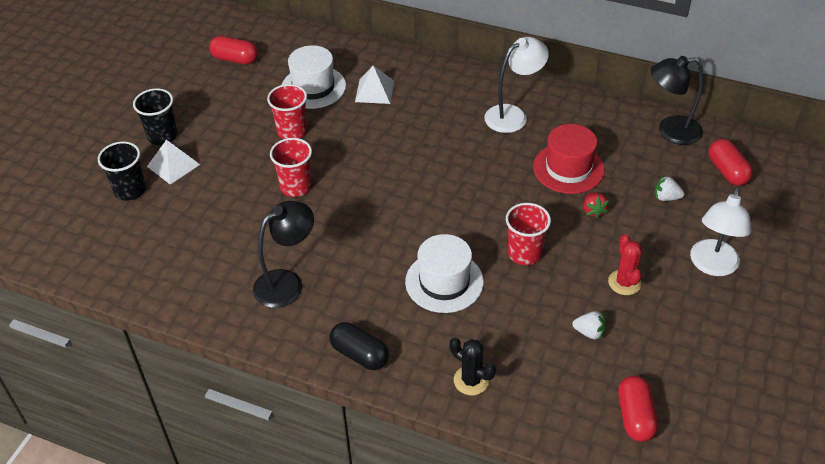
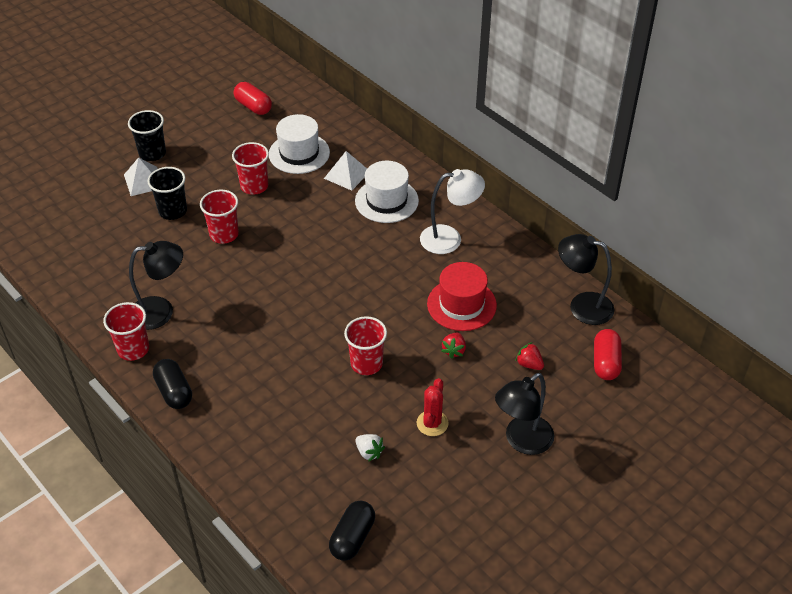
camera: 25 degrees right, 0 degrees up
black cup [98,142,146,201] -> black cup moved to [147,167,187,220]
white hat [405,234,484,313] -> white hat moved to [355,161,419,223]
black cactus [450,338,496,395] -> none
red capsule [618,376,658,442] -> black capsule [329,500,375,561]
white strawberry [654,175,684,201] -> red strawberry [515,342,544,370]
white lamp [690,187,752,276] -> black lamp [495,373,554,455]
none -> red cup [103,302,149,361]

